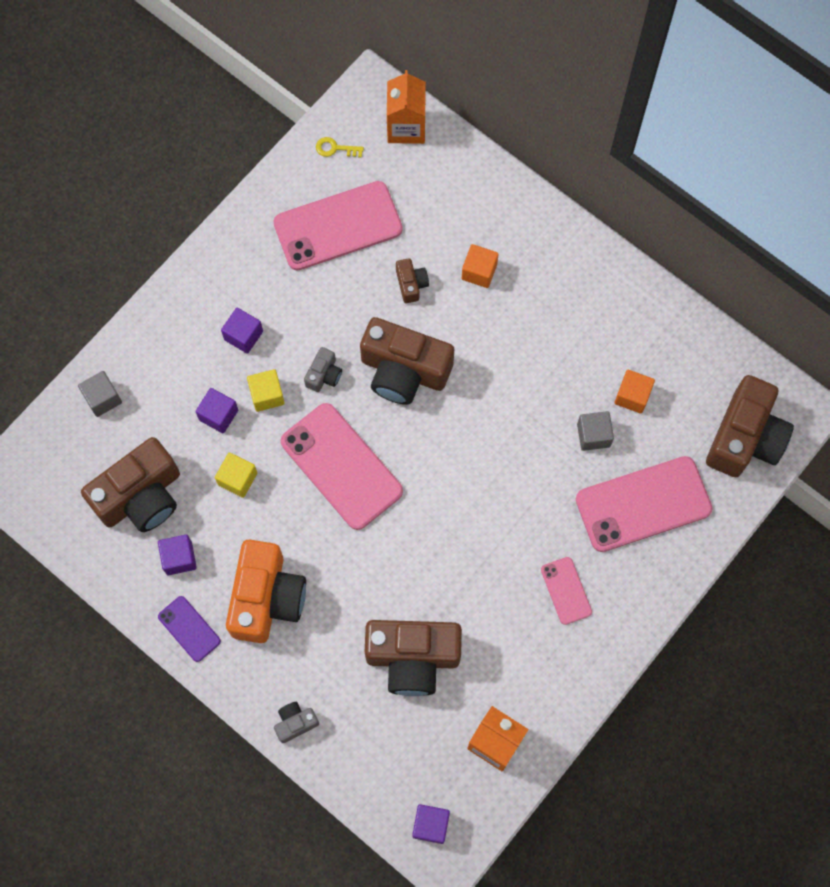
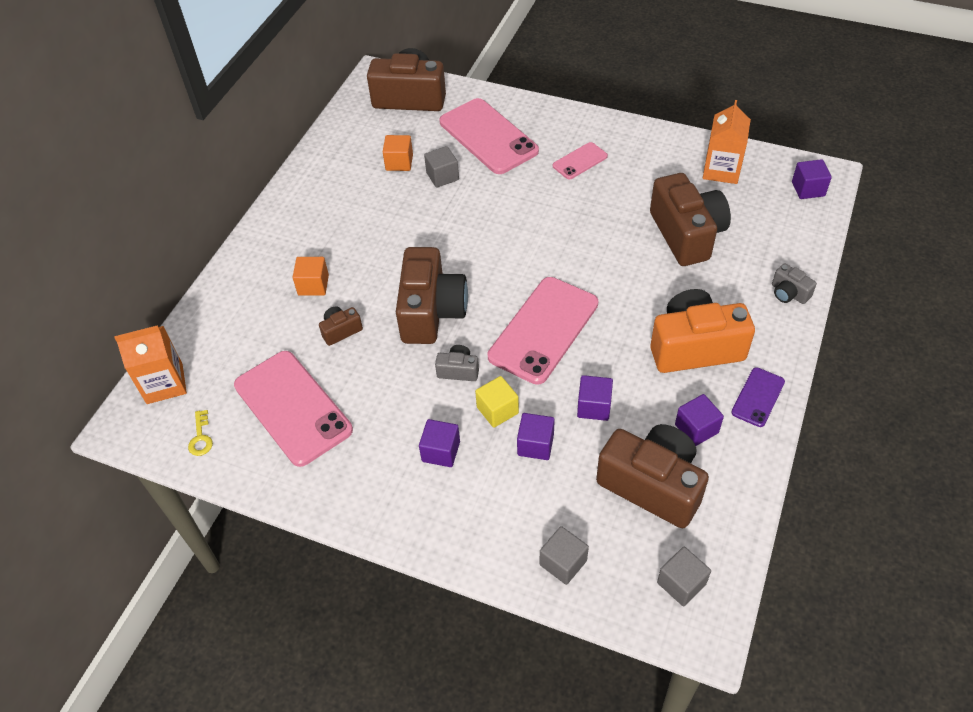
camera: 105 degrees left, 20 degrees down
yellow cube [215,453,257,498] -> purple cube [577,375,613,421]
none -> grey cube [657,547,711,606]

